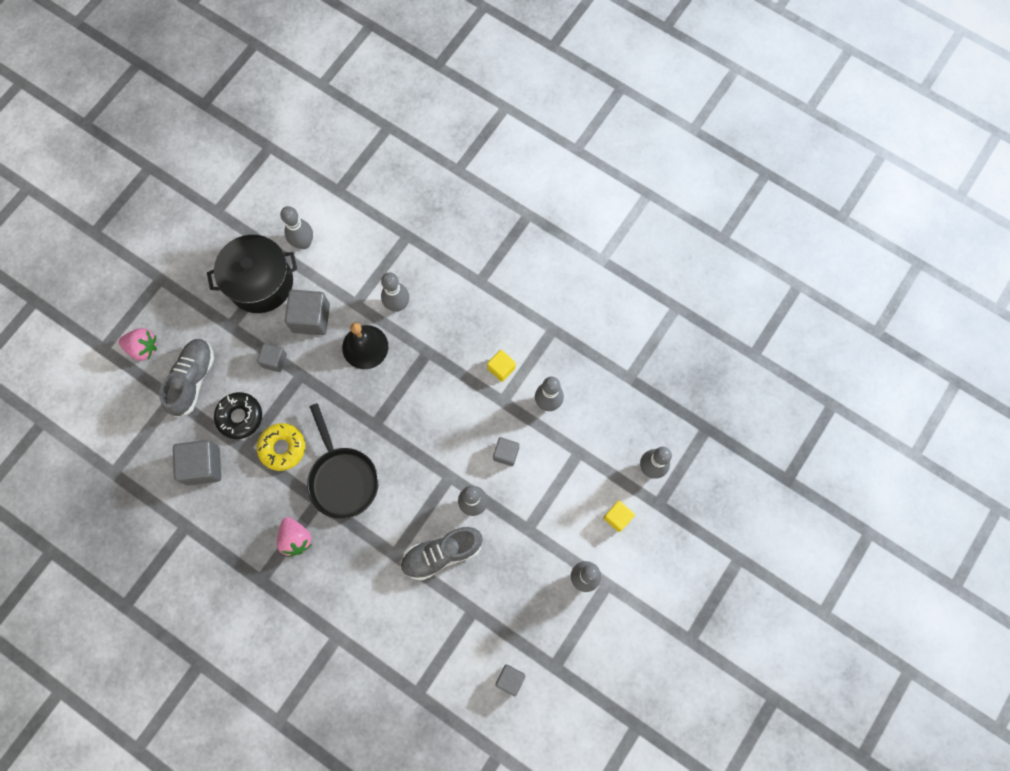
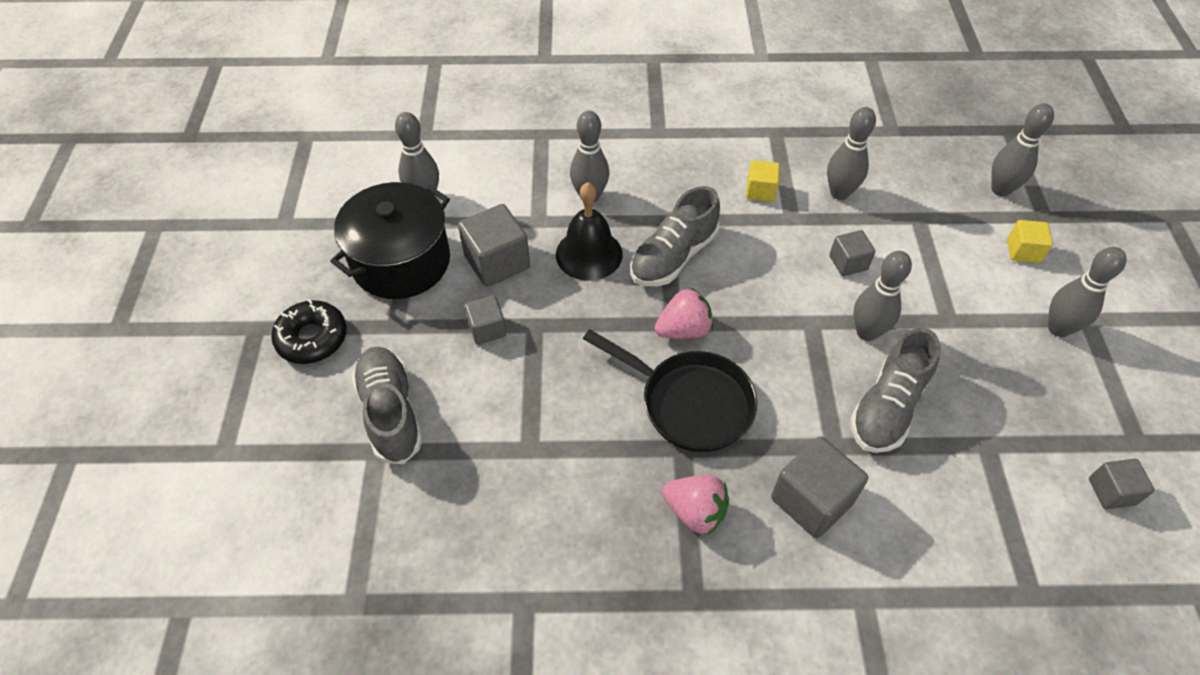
camera: 35 degrees left, 20 degrees down
pink strawberry [119,328,157,361] -> pink strawberry moved to [655,288,713,339]
grey cube [173,440,221,486] -> grey cube moved to [771,436,868,538]
black donut [214,392,262,439] -> black donut moved to [271,299,347,364]
yellow donut [257,423,305,471] -> none
none -> grey shoe [630,186,720,286]

